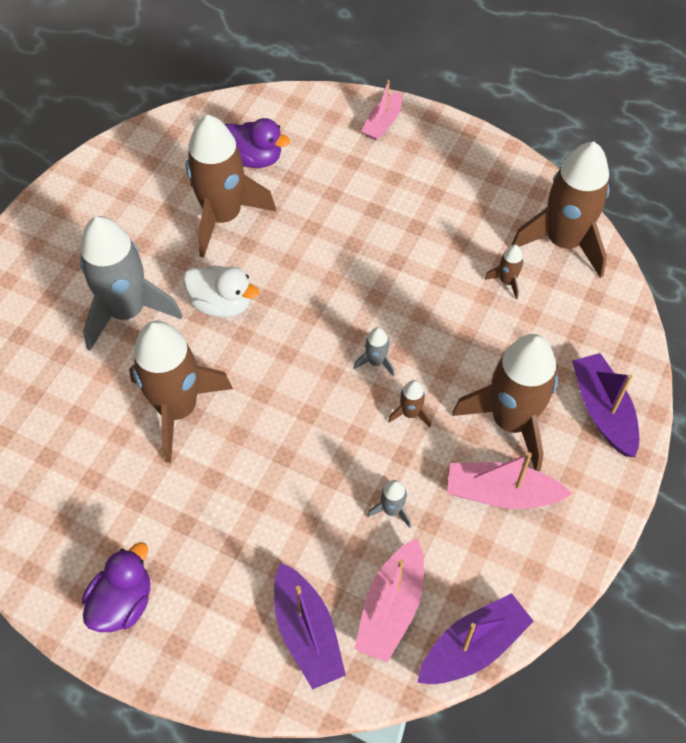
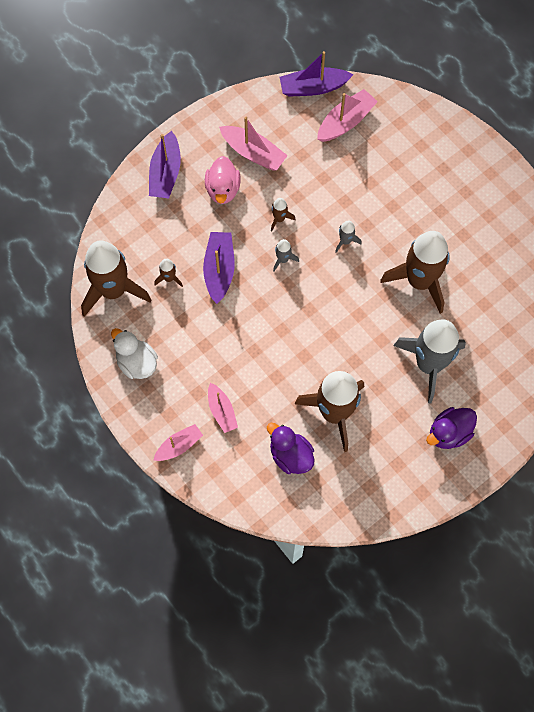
camera: 155 degrees left, 10 degrees up
purple duck [82,542,150,632] -> purple duck moved to [426,407,477,449]
white duck [183,266,259,317] -> white duck moved to [111,328,158,379]
purple boat [274,562,346,689] -> purple boat moved to [203,232,234,304]
grey rocket [367,480,411,528] -> grey rocket moved to [335,221,362,253]
brown rocket [452,334,558,472] -> pink duck [205,156,241,204]
none -> pink boat [208,383,238,433]

